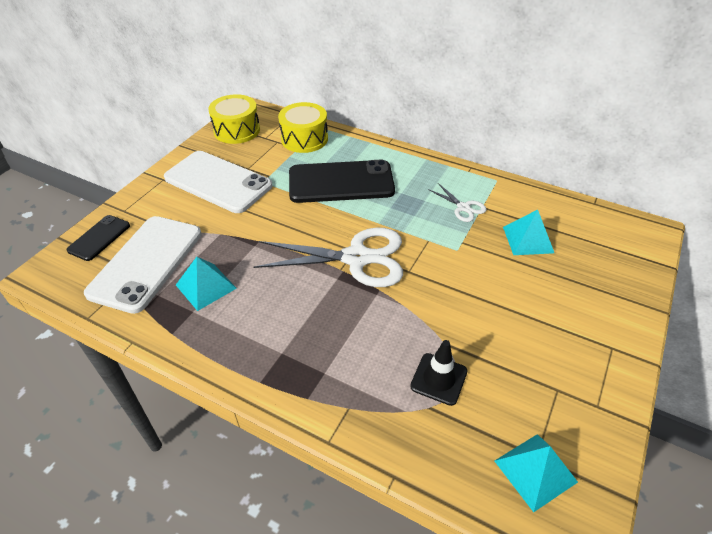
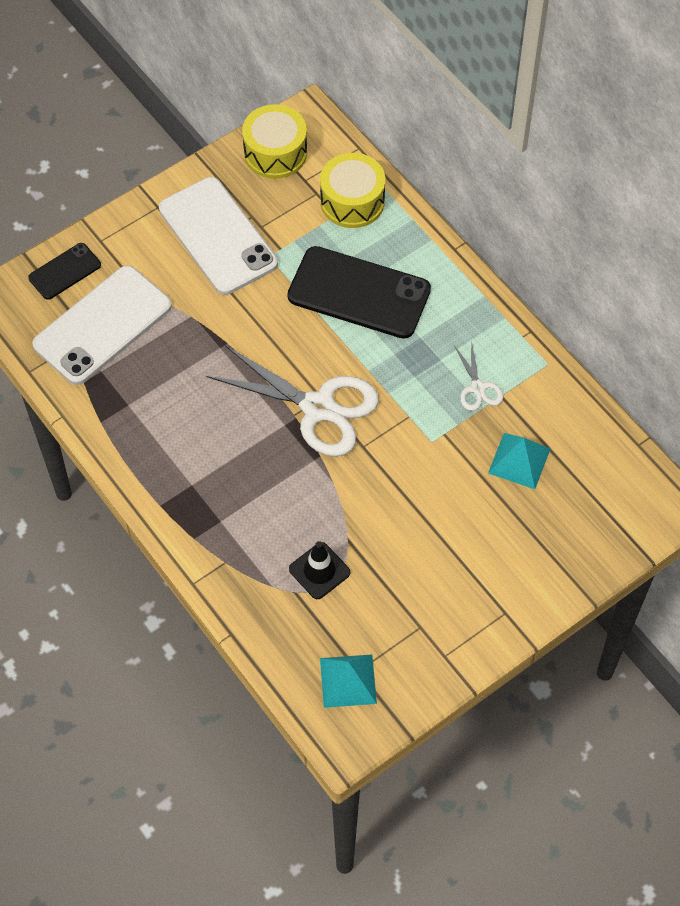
camera: 25 degrees right, 15 degrees up
turquoise pyramid [176,257,237,311] -> none

